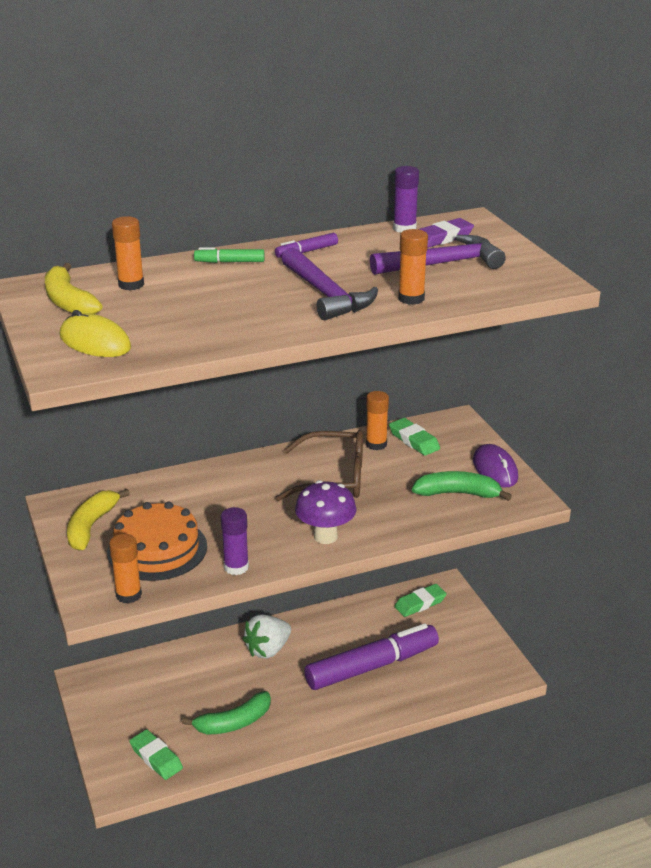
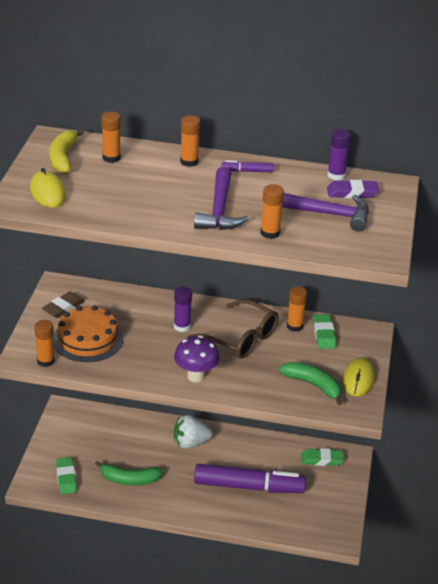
camera: 30 degrees right, 5 degrees up
yellow banana [67,489,130,551] -> brown eraser [42,292,85,318]
green marker [194,247,264,263] -> orange glue stick [180,116,200,167]
purple glue stick [221,507,249,575] -> purple glue stick moved to [174,286,192,332]
purple mouse [473,444,518,487] -> yellow mouse [343,358,375,396]

